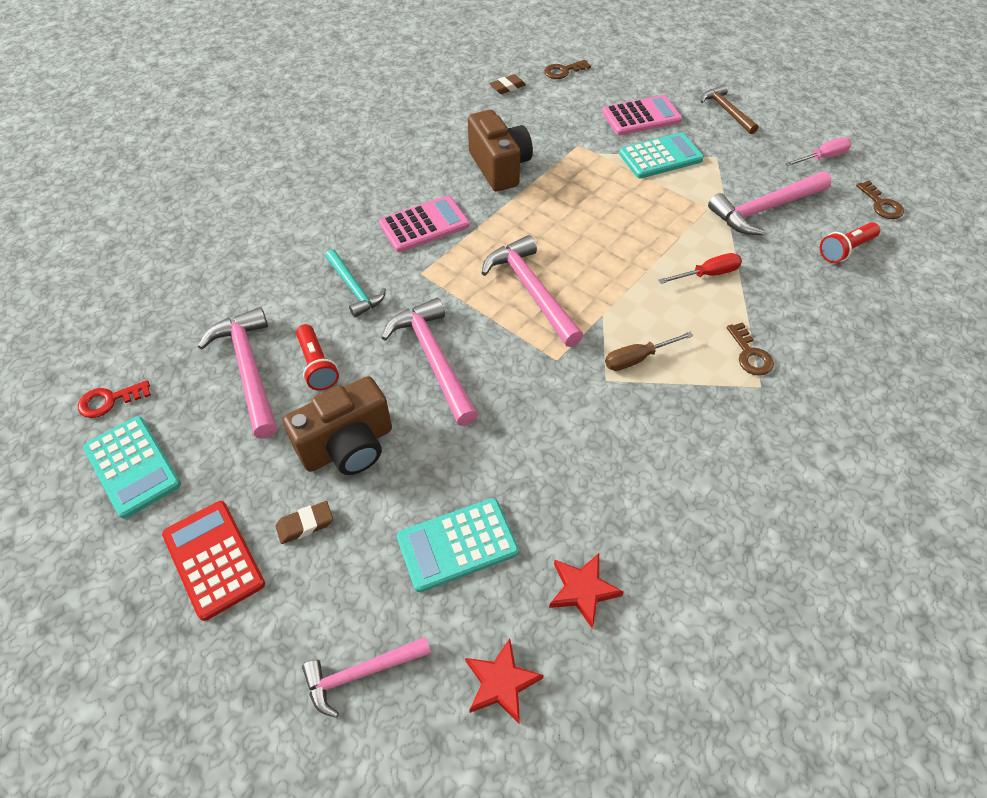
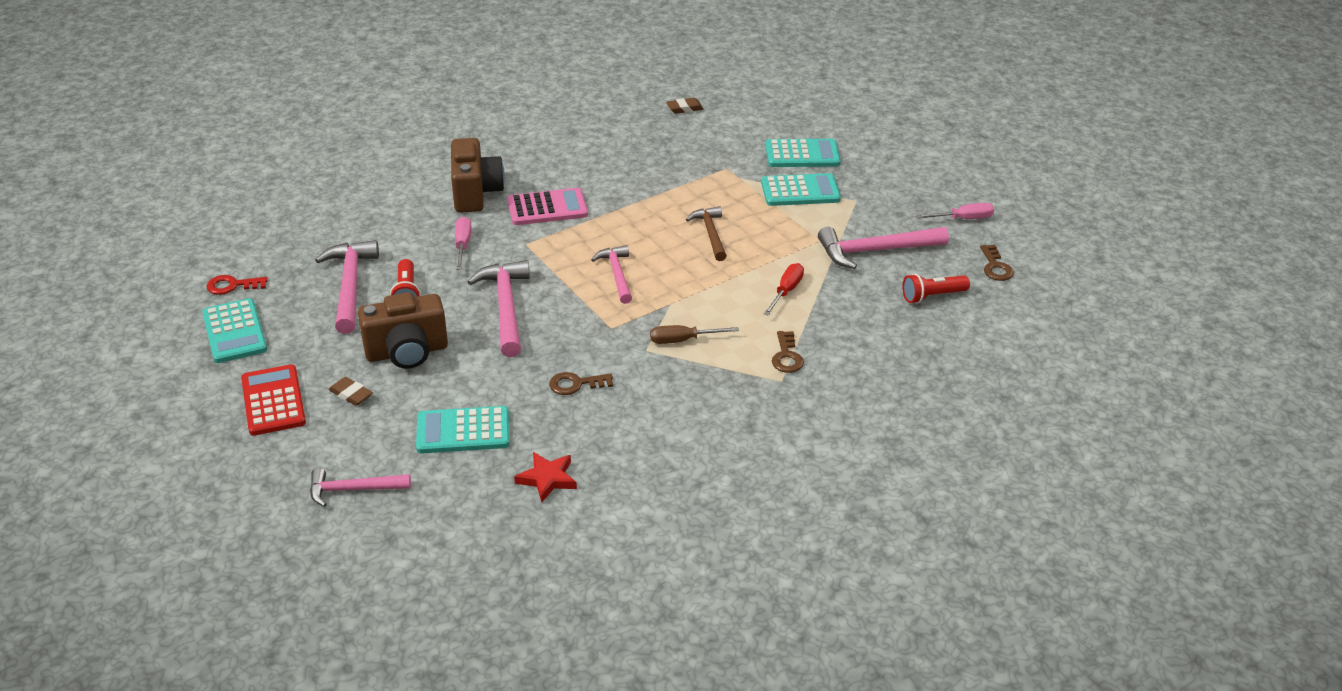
camera: 15 degrees right, 15 degrees down
brown eraser [275,501,333,544] -> brown eraser turned 45 degrees clockwise [329,377,373,406]
turquoise hammer [325,249,386,317] -> pink screwdriver [455,217,472,270]
red star [465,638,544,723] -> none
brown camera [468,110,533,192] -> brown camera moved to [451,138,505,213]
pink hammer [482,235,584,347] -> pink hammer [591,245,632,304], size x0.64
brown key [544,60,591,79] -> brown key moved to [549,372,613,395]
pink calculator [602,95,682,135] -> turquoise calculator [765,139,841,167]
red screwdriver [659,253,742,284] -> red screwdriver turned 60 degrees counterclockwise [764,263,804,316]
brown hammer [701,84,758,134] -> brown hammer moved to [686,206,727,261]

